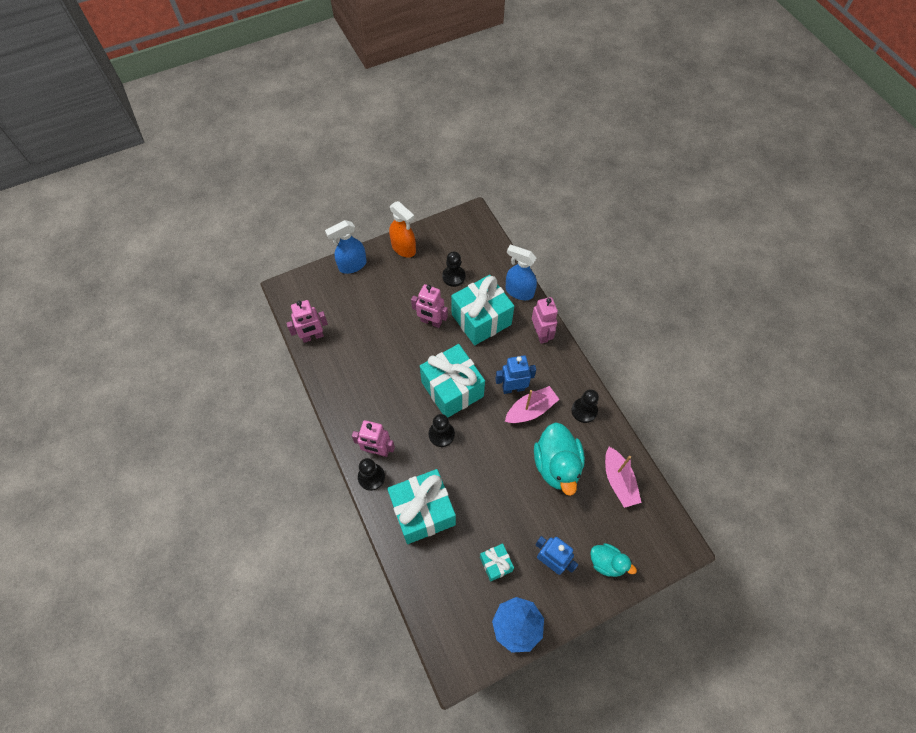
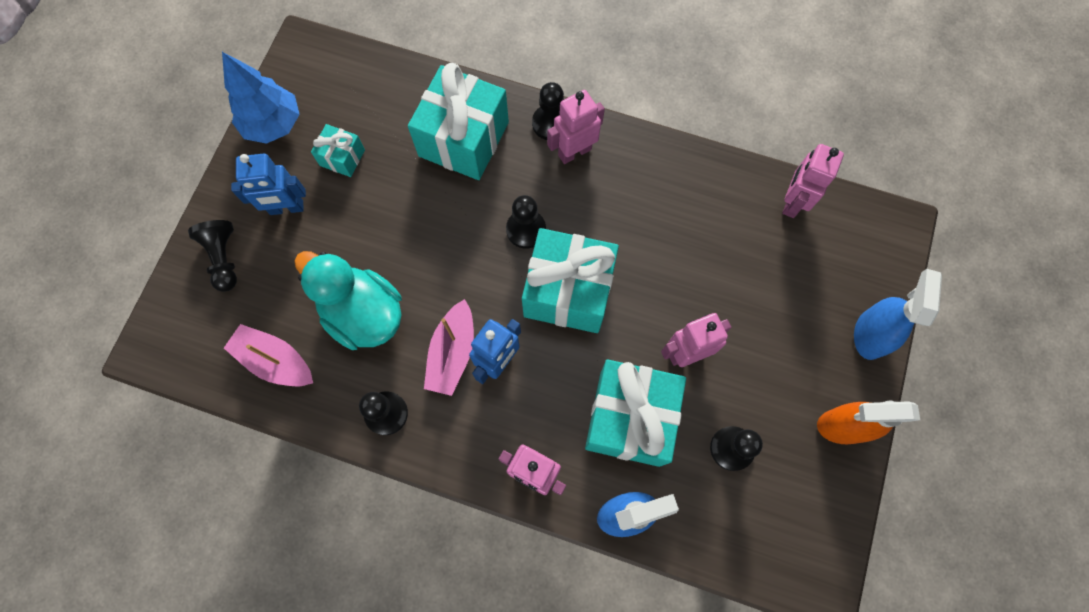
camera: 135 degrees right, 10 degrees up
turquoise duck [590,543,637,577] -> black pawn [188,220,237,292]

